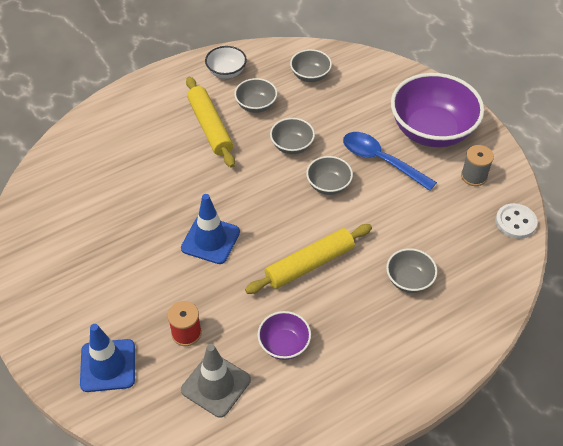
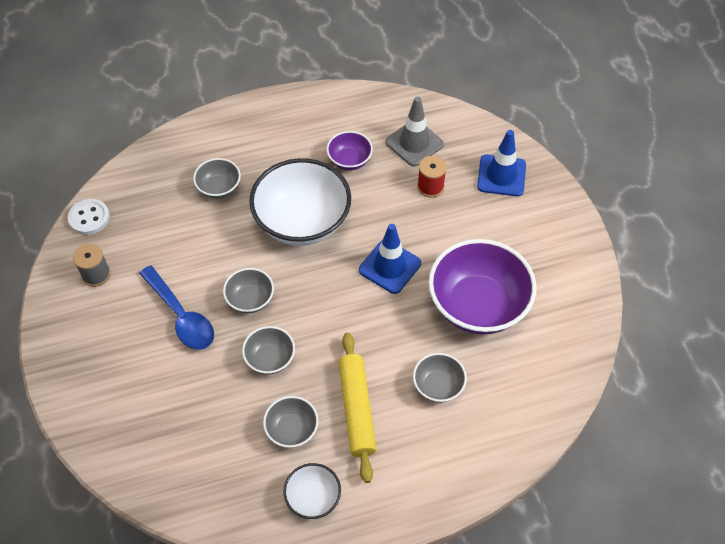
camera: 165 degrees left, 5 degrees up
yellow rolling pin [245,224,372,294] -> white bowl [249,158,351,246]
grey bowl [290,49,332,82] -> grey bowl moved to [413,353,467,402]
purple bowl [391,73,484,147] -> purple bowl moved to [429,239,537,334]

